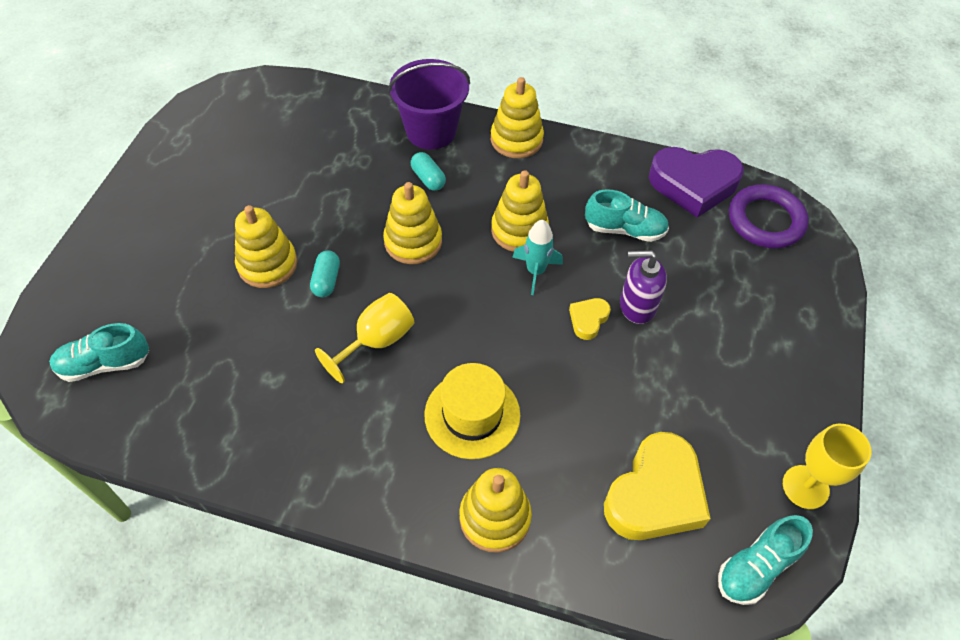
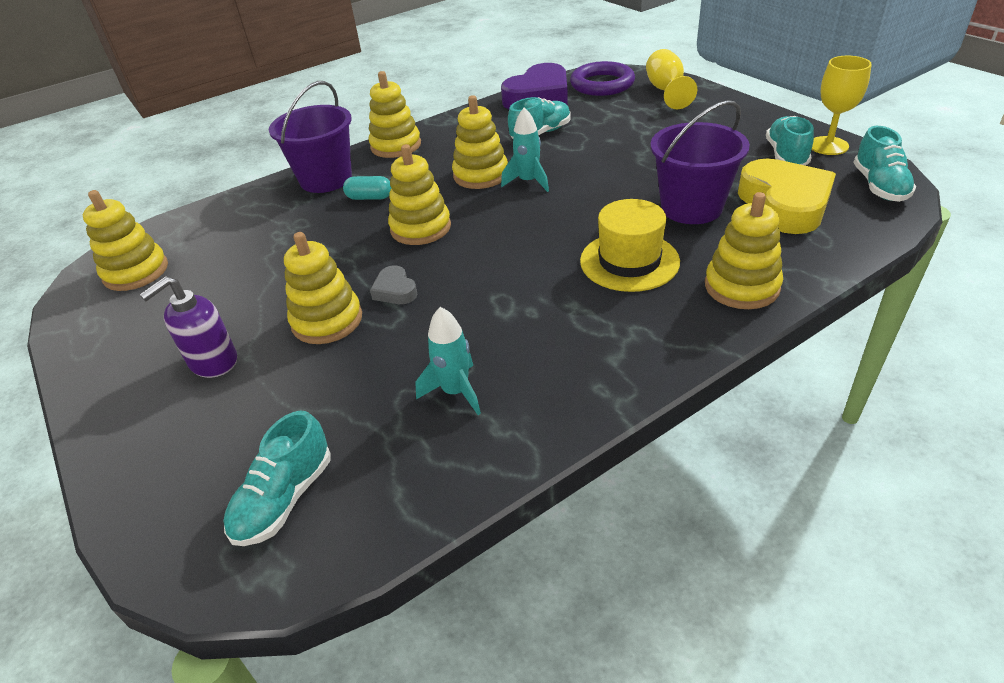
camera: 45 degrees left, 15 degrees down
turquoise capsule [310,251,340,297] -> grey heart [370,265,417,304]
yellow goblet [315,293,414,383] -> yellow goblet moved to [646,49,697,109]
yellow heart [569,298,611,340] -> none
purple soap dispenser [620,250,667,324] -> purple soap dispenser moved to [139,276,237,378]
none -> yellow stacking toy [83,190,168,291]
none -> turquoise rocket [415,307,481,415]
none -> purple bucket [650,100,750,224]
none -> turquoise shoe [766,116,814,165]

